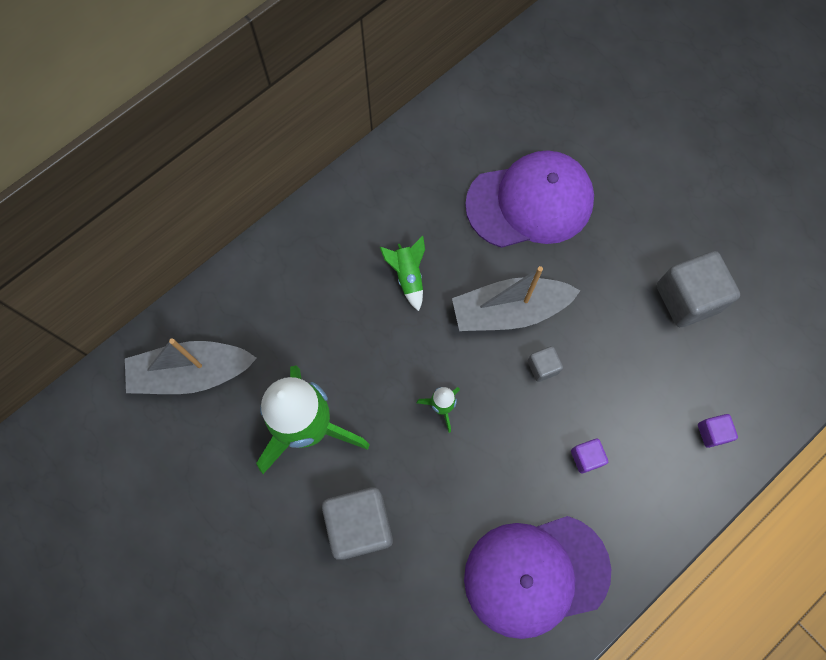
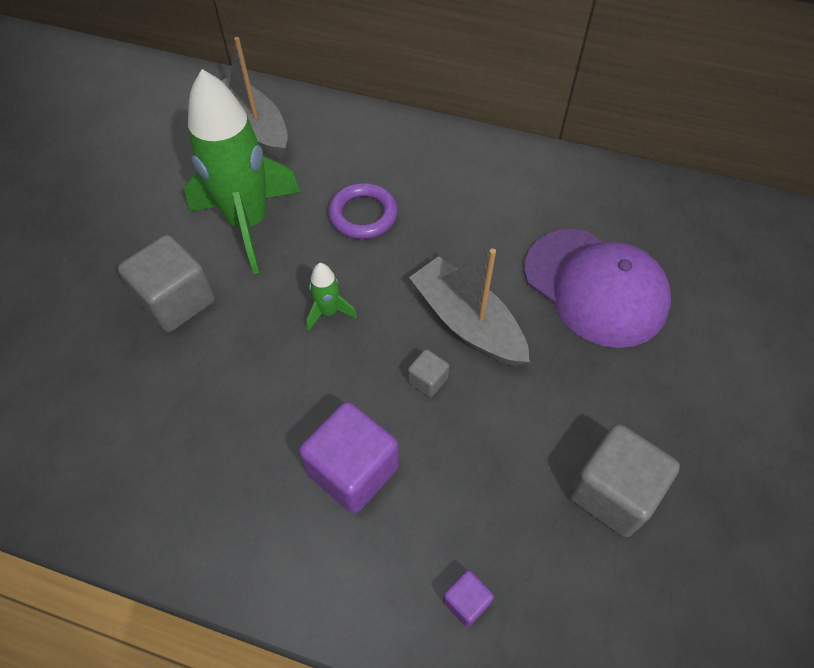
camera: 60 degrees right, 15 degrees down
green rocket [380,236,425,311] -> none
purple cap [464,516,611,639] -> none
purple cube [571,438,608,474] -> purple cube [299,402,399,513], size x2.10
none -> purple ring [328,183,398,239]

